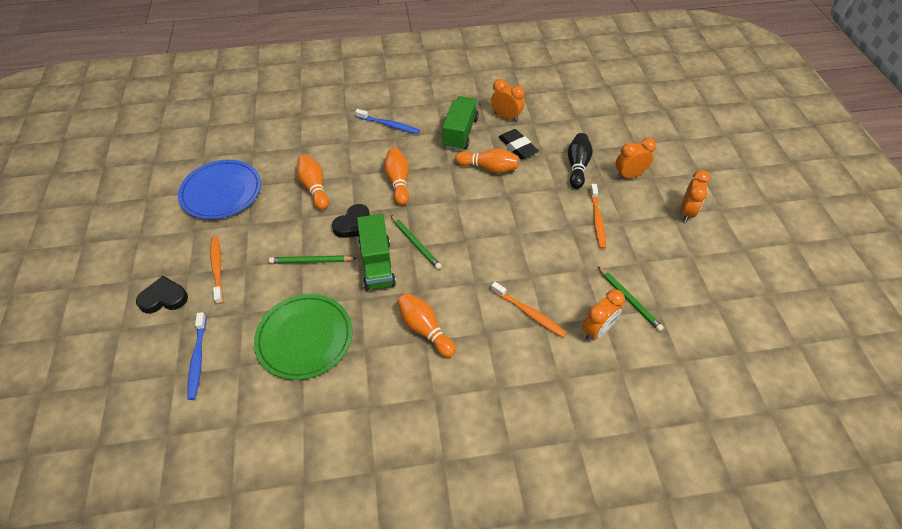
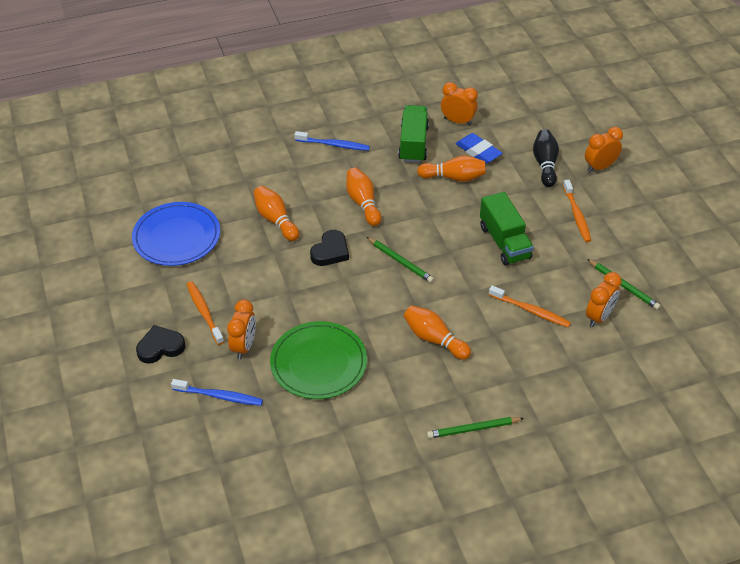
camera: 10 degrees left, 5 degrees down
blue toothbrush [187,312,206,400] -> blue toothbrush turned 60 degrees counterclockwise [171,379,263,406]
green pencil [269,255,357,264] -> green pencil moved to [427,417,524,439]
green truck [357,214,396,290] -> green truck moved to [480,192,534,266]
black eraser [499,129,539,159] -> blue eraser [456,133,502,164]
orange clock [680,170,710,223] -> orange clock moved to [227,300,256,359]

